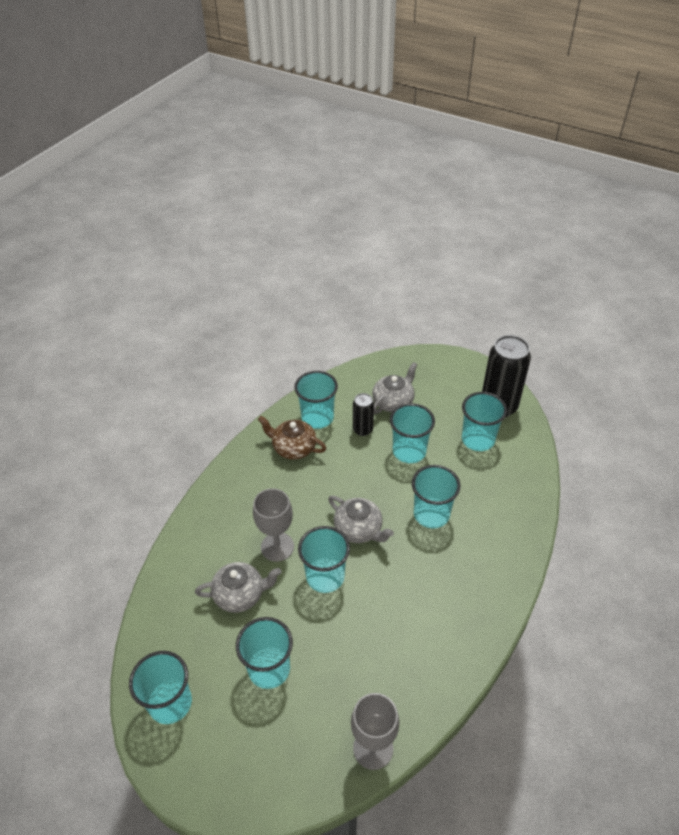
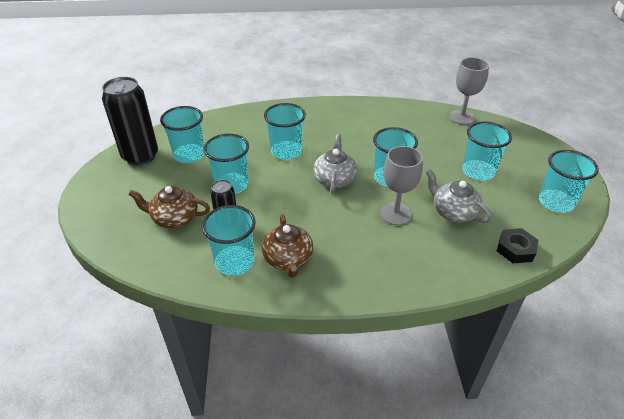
camera: 125 degrees left, 5 degrees down
grey teapot [372,362,418,414] -> brown teapot [128,186,210,228]
none -> black nut [497,228,538,263]

